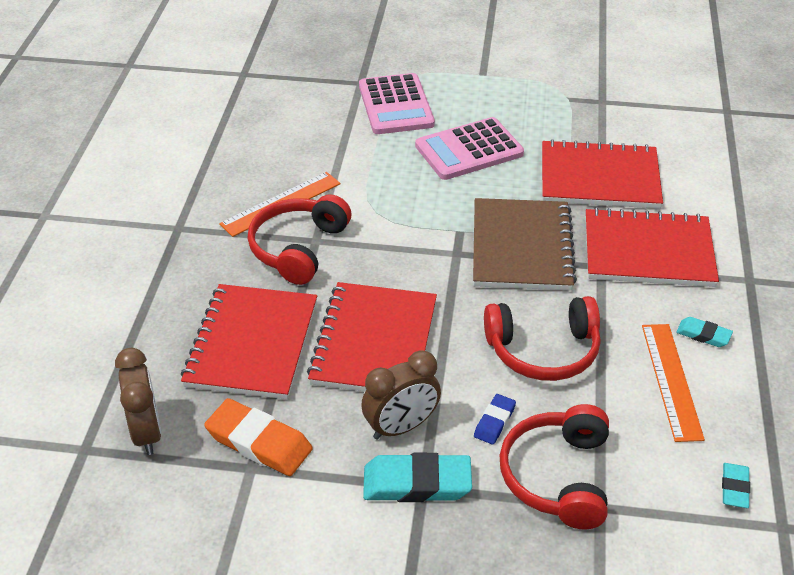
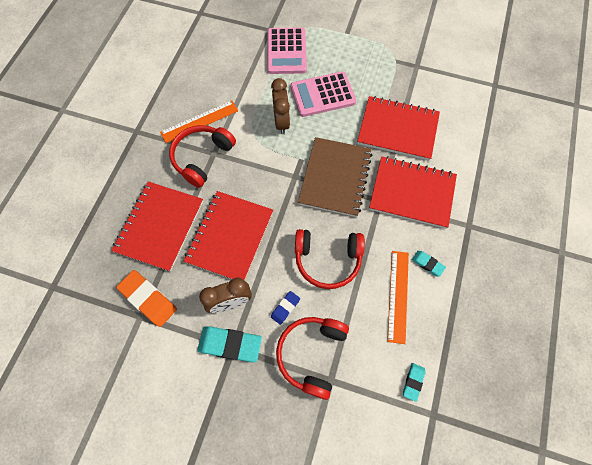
camera: 10 degrees right, 25 degrees up
brown clock [115,348,161,455] -> brown clock moved to [271,78,290,134]

